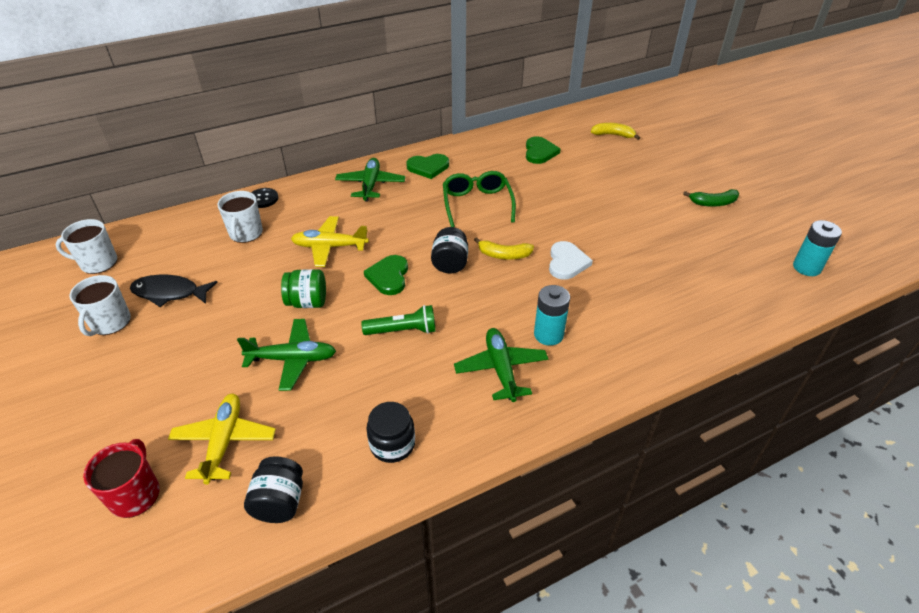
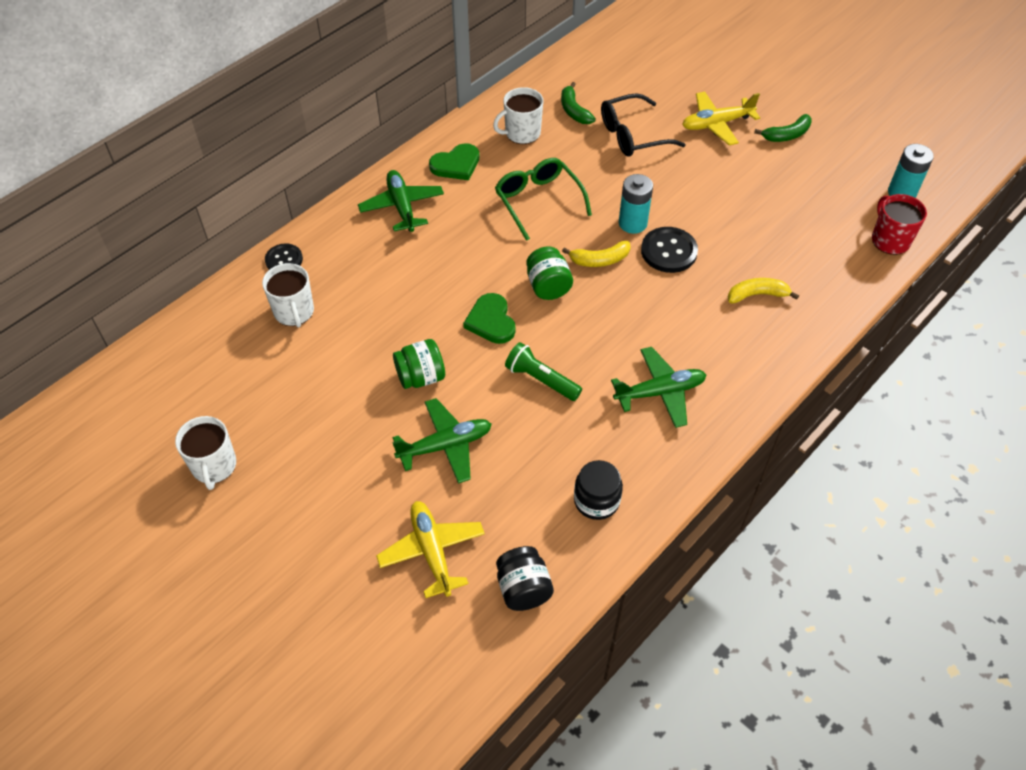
camera: 20 degrees left, 10 degrees up
white mug [56,219,117,274] -> white mug moved to [493,87,544,144]
red mug [83,439,160,518] -> red mug moved to [872,194,927,255]
black fish [130,275,218,307] -> none
yellow plane [291,216,369,267] -> yellow plane moved to [682,91,760,146]
green flashlight [361,305,436,335] -> green flashlight turned 120 degrees counterclockwise [505,342,582,401]
black jar [431,227,468,273] -> green jar [526,246,573,300]
green plane [454,328,548,402] -> green plane turned 105 degrees clockwise [611,347,706,428]
green heart [526,136,561,164] -> green banana [561,82,596,124]
turquoise battery [534,285,570,346] -> turquoise battery moved to [619,174,653,234]
white heart [549,241,593,280] -> black button [641,227,698,273]
yellow banana [591,123,640,140] -> yellow banana moved to [728,278,799,304]
none -> black glasses [601,93,686,157]

